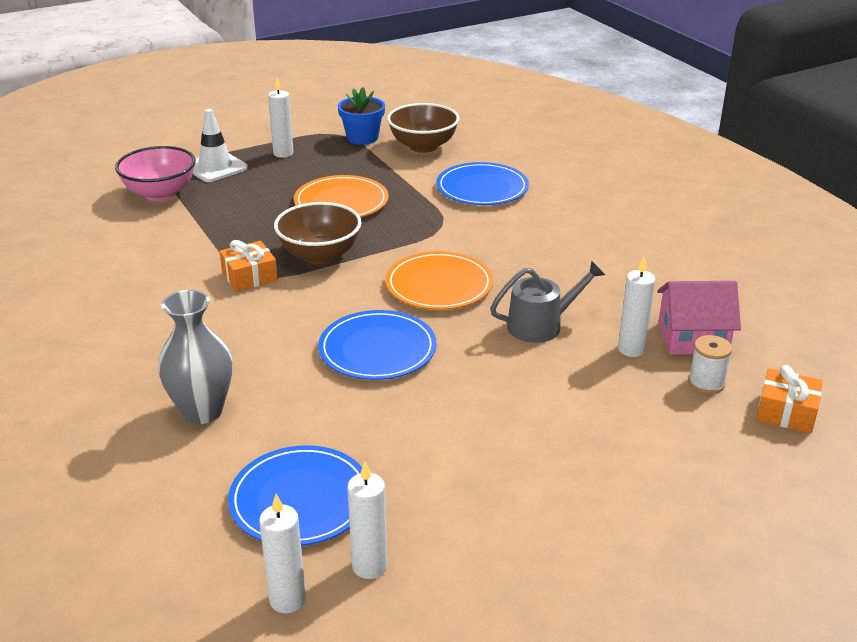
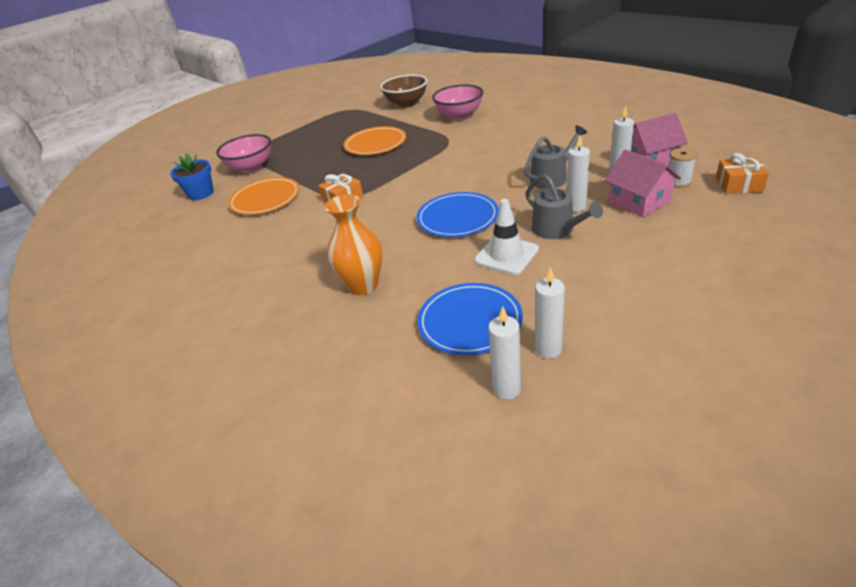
camera: 10 degrees left, 5 degrees up
grey vase [158,290,233,424] -> orange vase [325,194,382,295]
white traffic cone [193,109,248,182] -> white traffic cone moved to [474,199,539,275]
white candle [268,78,294,158] -> white candle moved to [567,135,590,212]
brown bowl [274,202,362,264] -> none
blue flower pot [338,87,385,145] -> blue flower pot moved to [170,153,214,200]
orange plate [385,251,493,310] -> orange plate moved to [228,177,300,215]
blue plate [436,162,529,205] -> pink bowl [432,84,483,120]
none -> grey watering can [525,174,603,239]
none -> pink house [604,149,681,217]

